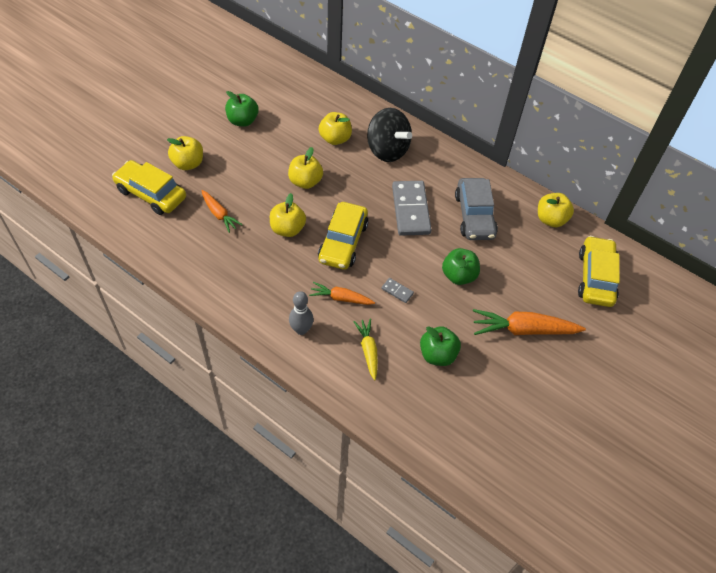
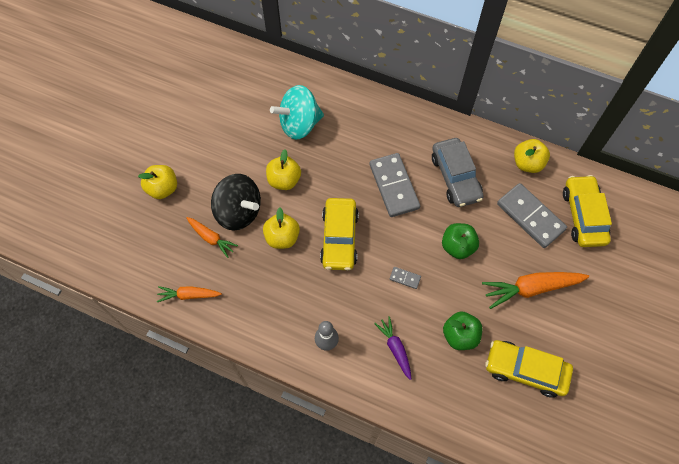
camera: 10 degrees left, 10 degrees up
yellow car [112,160,186,215] -> yellow car moved to [485,340,573,398]
green apple [225,91,259,126] -> none
orange carrot [309,282,375,305] -> orange carrot moved to [157,286,222,302]
yellow apple [319,112,352,145] -> turquoise spinning top [270,85,324,140]
yellow carrot [354,319,378,380] -> purple carrot [374,316,411,380]
black spinning top [367,108,412,162] -> black spinning top moved to [211,174,261,231]
none -> grey domino [497,183,567,248]

